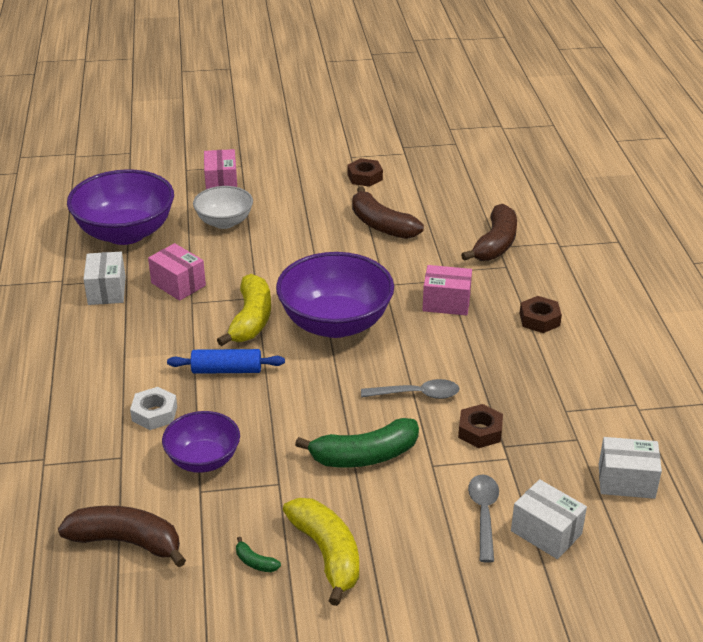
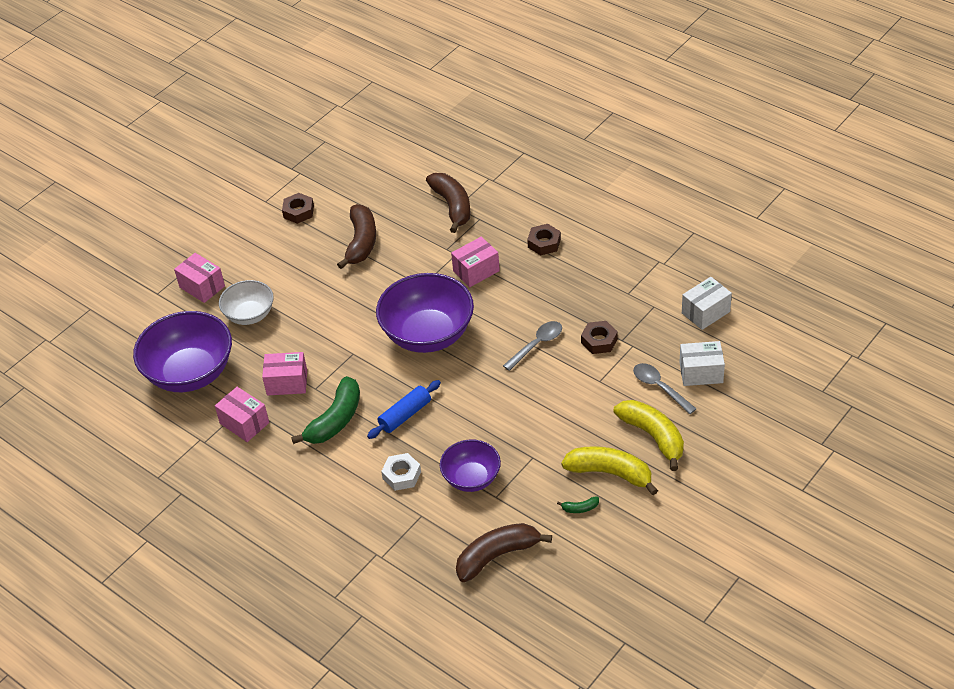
camera: 40 degrees left, 10 degrees up
white box [83,252,126,305] -> pink box [215,387,269,442]
yellow banana [217,274,271,346] -> yellow banana moved to [614,400,684,471]
green banana [295,418,419,468] -> green banana moved to [291,376,360,444]
brown banana [352,186,424,239] -> brown banana turned 90 degrees counterclockwise [337,204,376,269]

